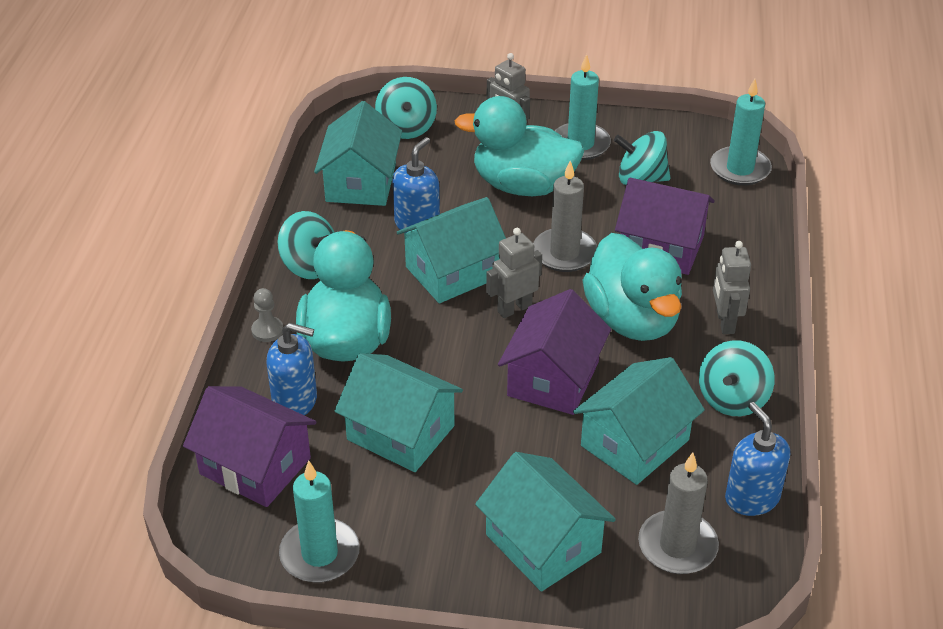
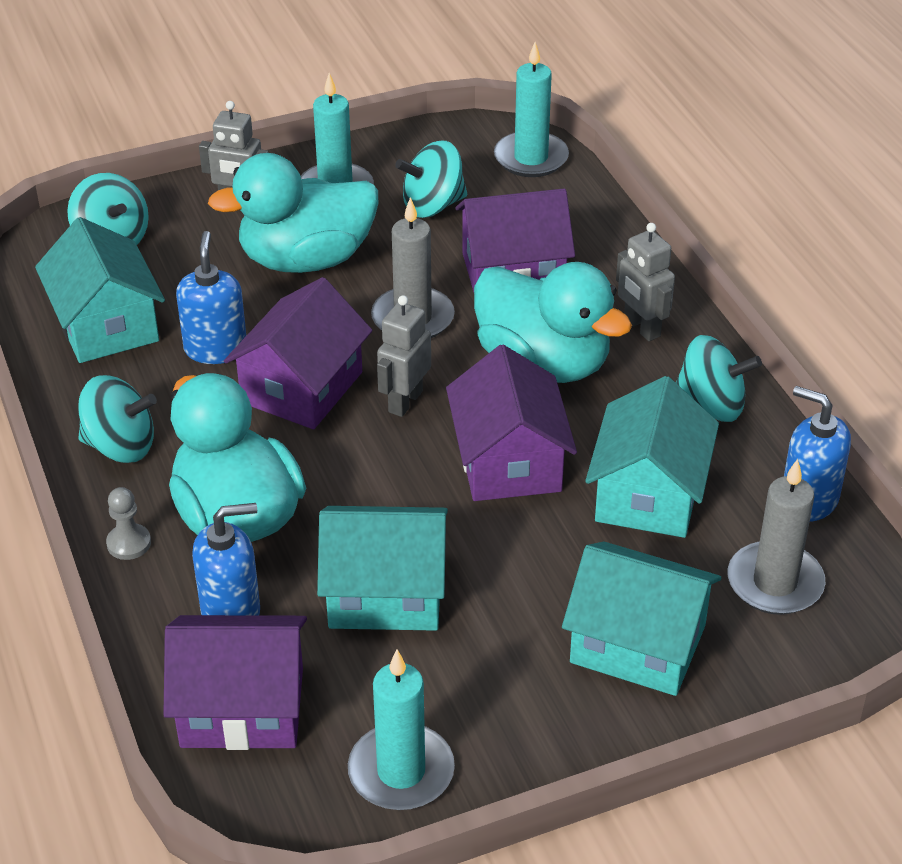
camera: 30 degrees left, 0 degrees up
turquoise house [397,197,506,303] -> purple house [224,277,373,429]
turquoise spinning top [699,340,775,416] -> turquoise spinning top turned 75 degrees counterclockwise [676,335,762,422]

